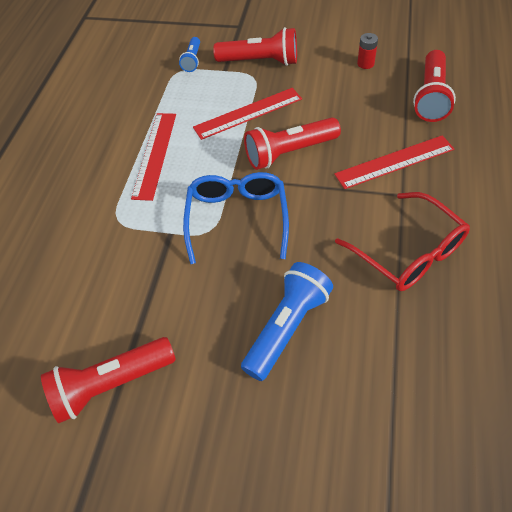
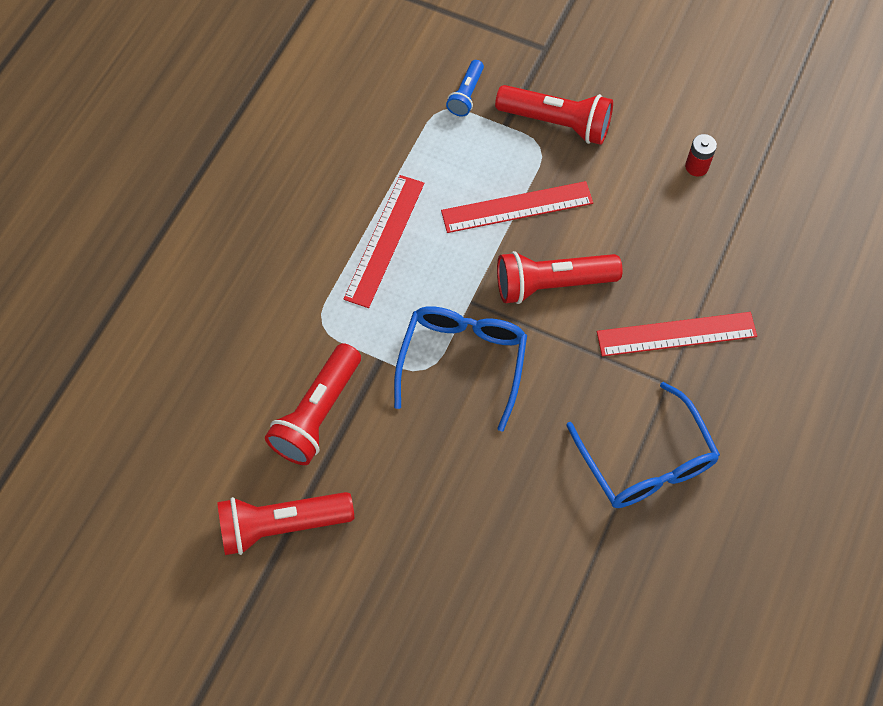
camera: 10 degrees right, 10 degrees up
blue flashlight [241,262,333,381] -> none
red glasses [335,192,470,291] -> blue glasses [566,382,720,508]
red flashlight [413,50,456,122] -> red flashlight moved to [265,343,361,465]

